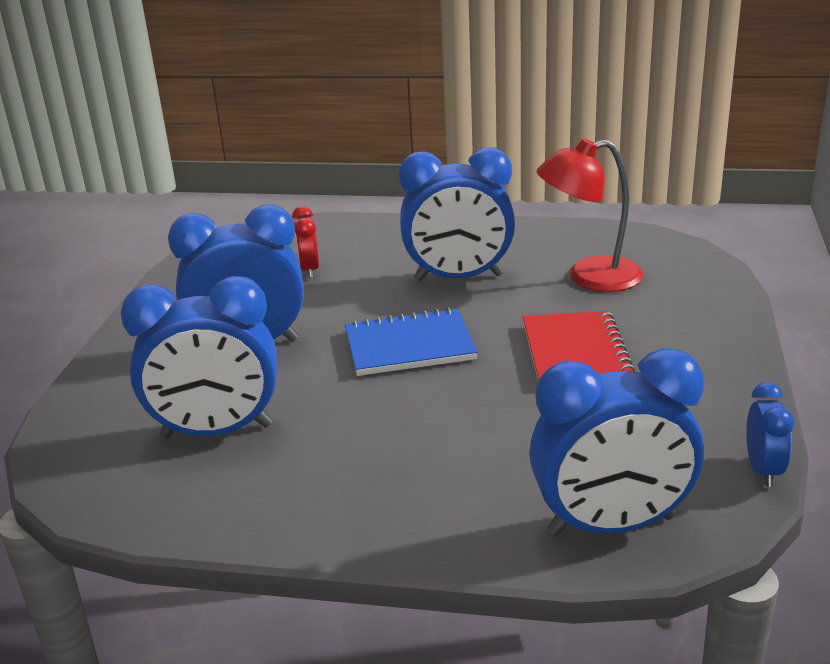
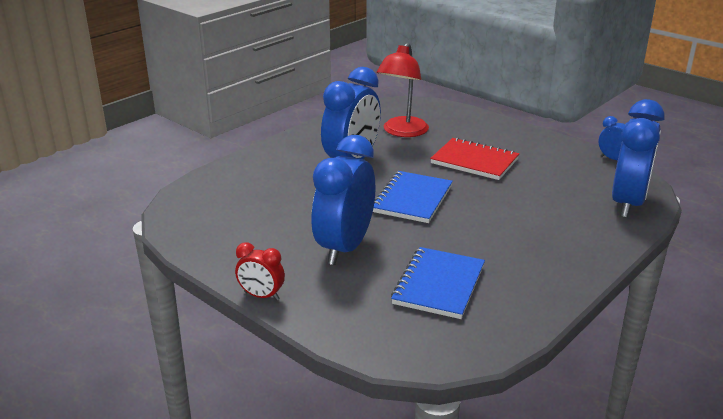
camera: 60 degrees left, 0 degrees up
blue clock [121,276,277,438] -> blue notebook [391,247,485,319]
red clock [292,206,319,278] -> red clock moved to [235,242,285,300]

